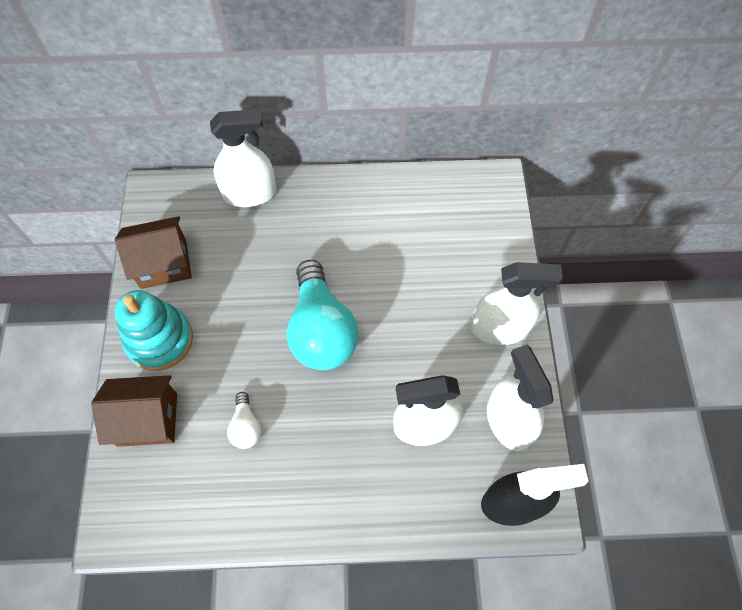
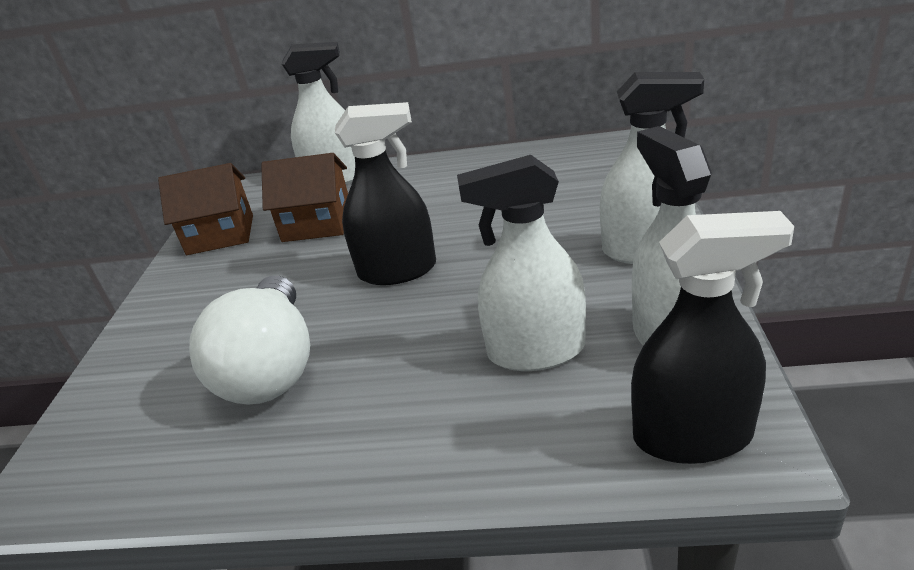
camera: 10 degrees right, 30 degrees down
brown house [91,375,177,447] -> brown house moved to [261,153,348,242]
turquoise stacking toy [115,290,193,371] -> none
white light bulb [227,392,261,449] -> white light bulb [189,276,310,404], size x2.20
turquoise light bulb [287,260,359,370] -> black spray bottle [335,102,436,285]

